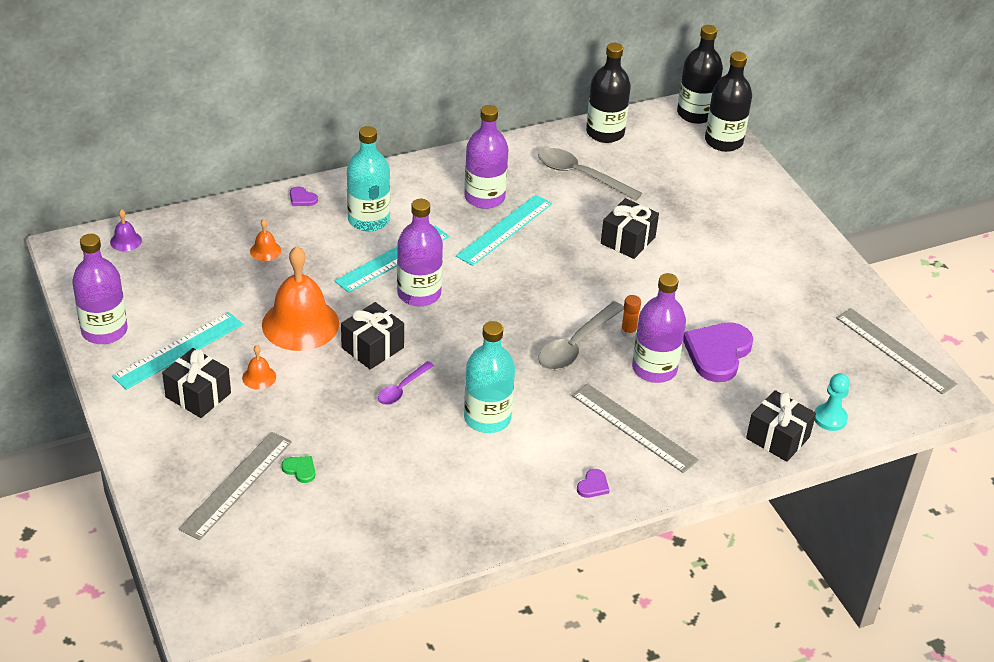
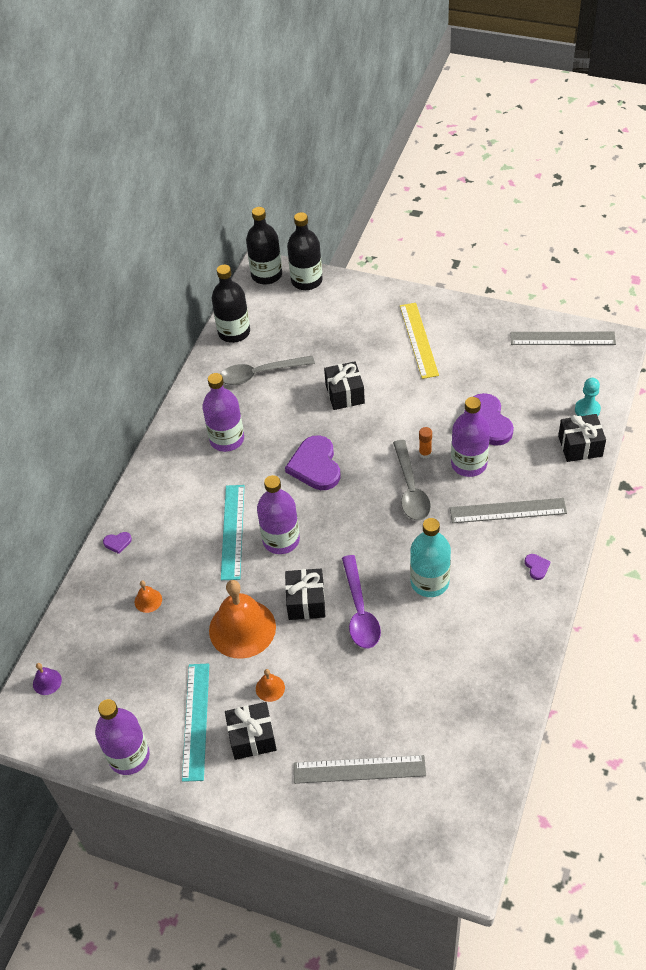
camera: 40 degrees left, 10 degrees up
grey ruler [178,432,292,540] -> grey ruler turned 75 degrees counterclockwise [294,755,426,784]
green heart [281,456,315,483] -> none
turquoise bottle [347,126,390,232] -> none
purple spoon [378,361,434,405] -> purple spoon [342,555,381,648], size x1.71
turquoise ruler [456,195,552,266] -> none
none -> purple heart [285,435,340,490]
none -> yellow ruler [400,303,439,379]

